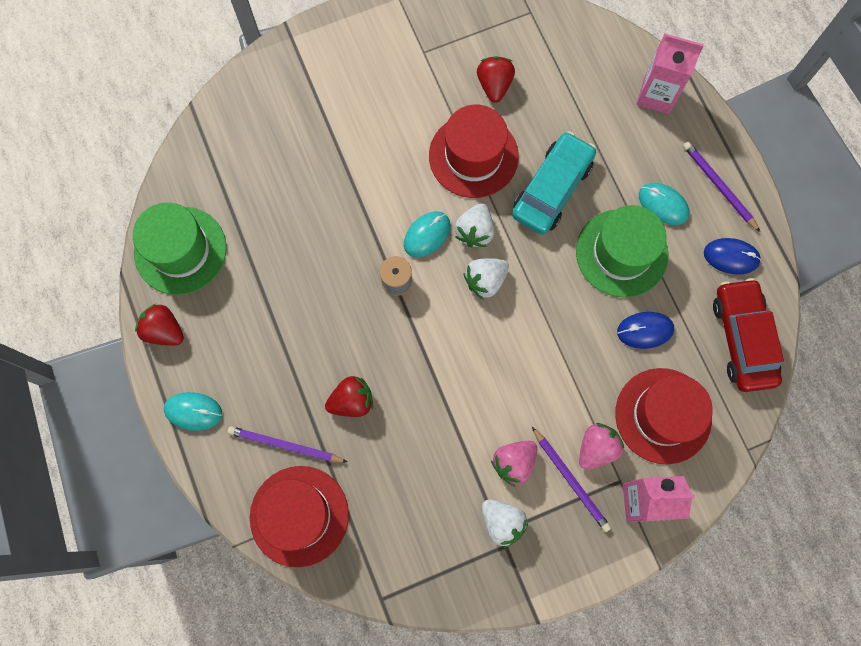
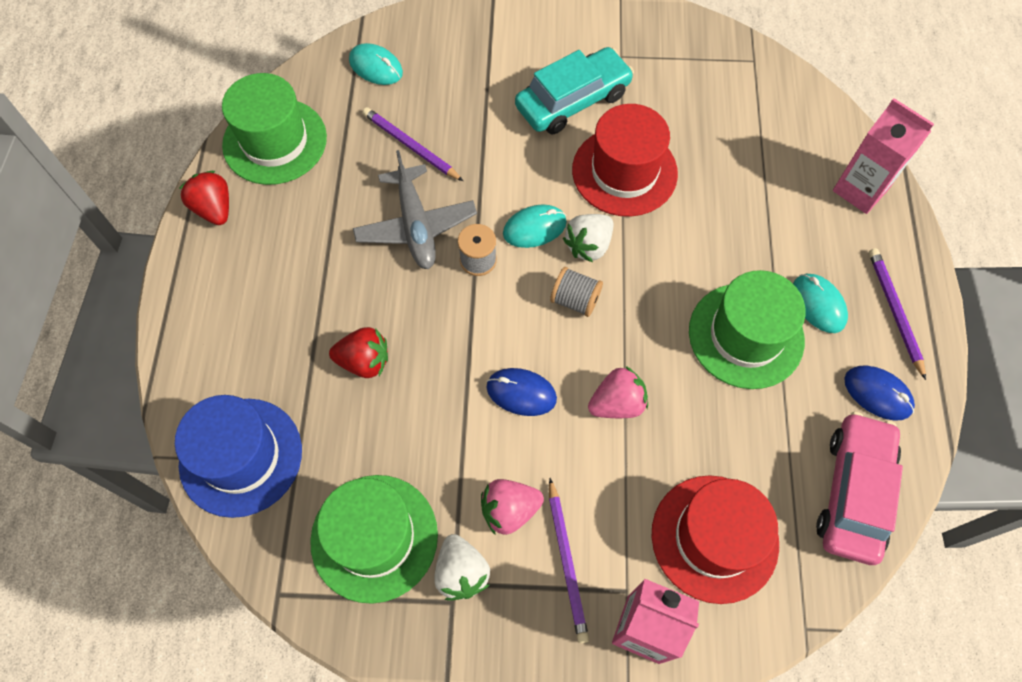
camera: 25 degrees right, 10 degrees down
turquoise mouse [164,392,222,431] -> turquoise mouse moved to [349,43,403,85]
purple pencil [228,426,347,463] -> purple pencil moved to [362,107,463,181]
red hat [250,466,349,567] -> blue hat [175,395,302,518]
white strawberry [463,258,509,299] -> grey spool [550,267,603,317]
red strawberry [477,56,515,103] -> none
turquoise car [512,131,596,235] -> turquoise car moved to [515,47,634,134]
pink strawberry [579,423,624,470] -> pink strawberry moved to [588,366,648,418]
blue mouse [617,312,674,349] -> blue mouse moved to [486,368,557,416]
red car [713,278,784,392] -> pink car [816,412,903,565]
none -> green hat [310,475,438,604]
none -> grey plane [353,150,477,269]

